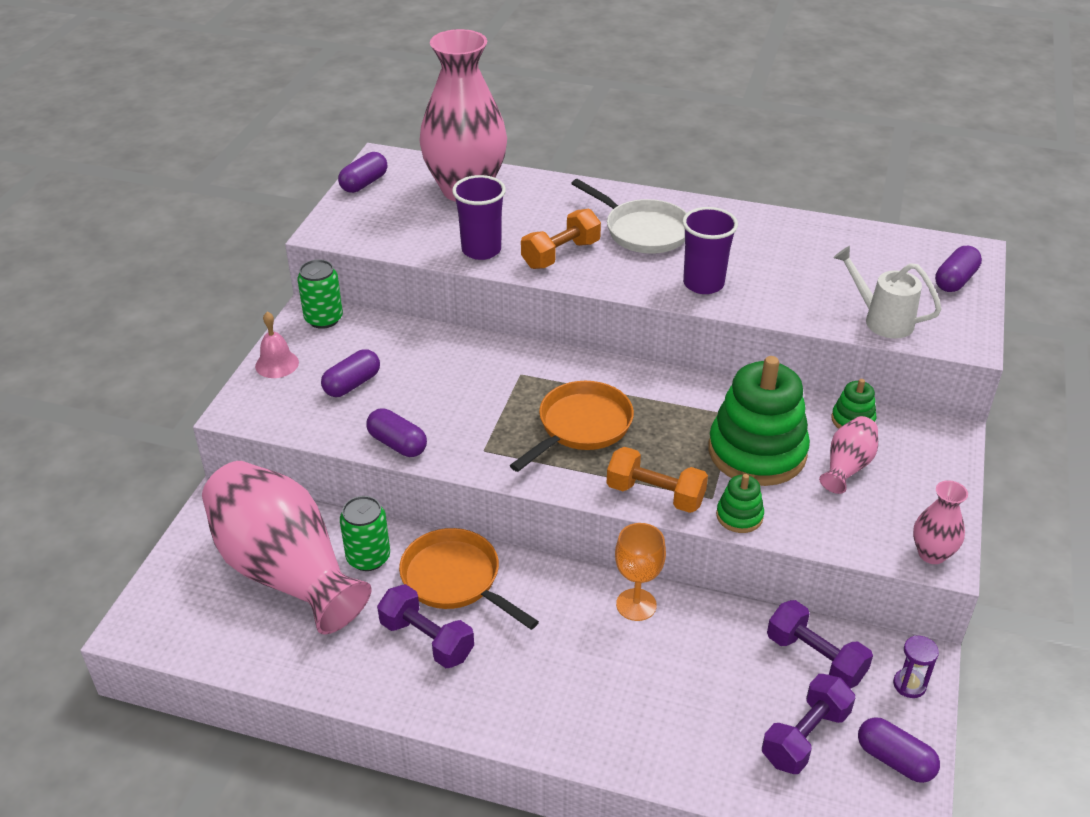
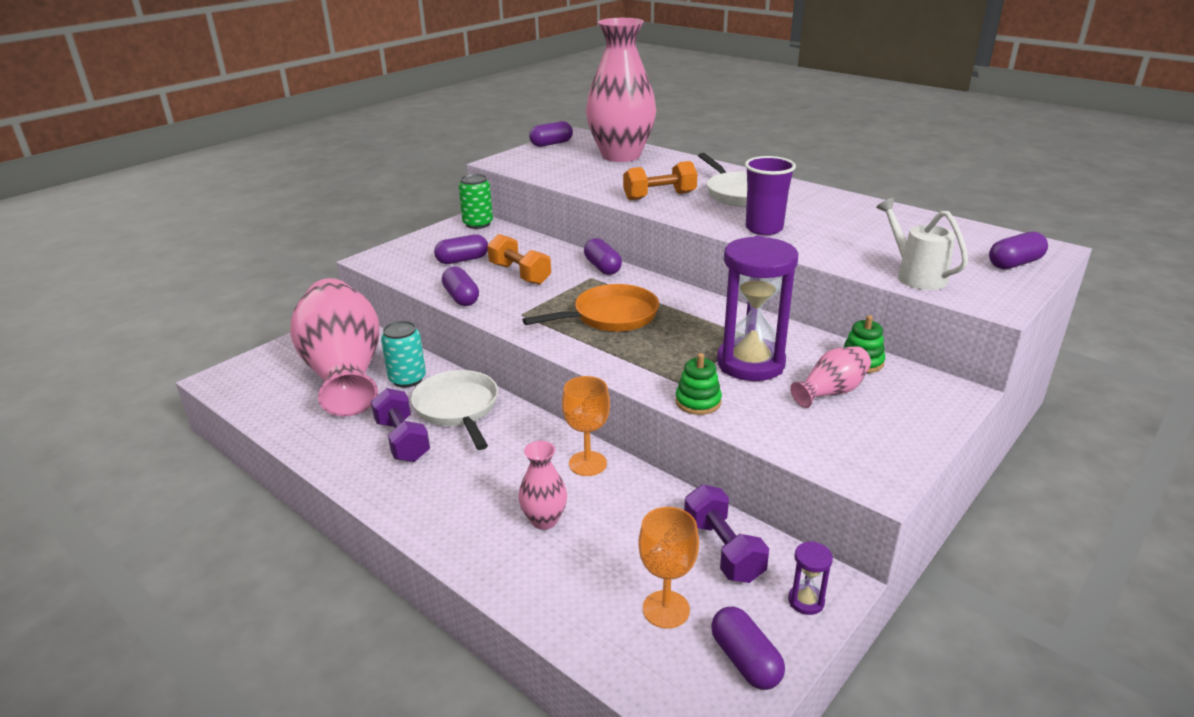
camera: 25 degrees right, 10 degrees down
pink bell [255,312,299,378] -> none
green can [340,496,390,571] -> turquoise can [381,321,426,388]
orange pan [399,528,539,630] -> white pan [411,370,498,450]
purple cup [452,175,506,260] -> none
orange dumbbell [607,447,708,513] -> orange dumbbell moved to [487,234,551,285]
green stacking toy [709,356,810,486] -> purple hourglass [717,236,798,381]
purple dumbbell [762,674,855,774] -> orange goblet [638,507,699,629]
pink vase [913,480,968,564] -> pink vase moved to [518,441,567,530]
none -> purple capsule [584,238,622,275]

